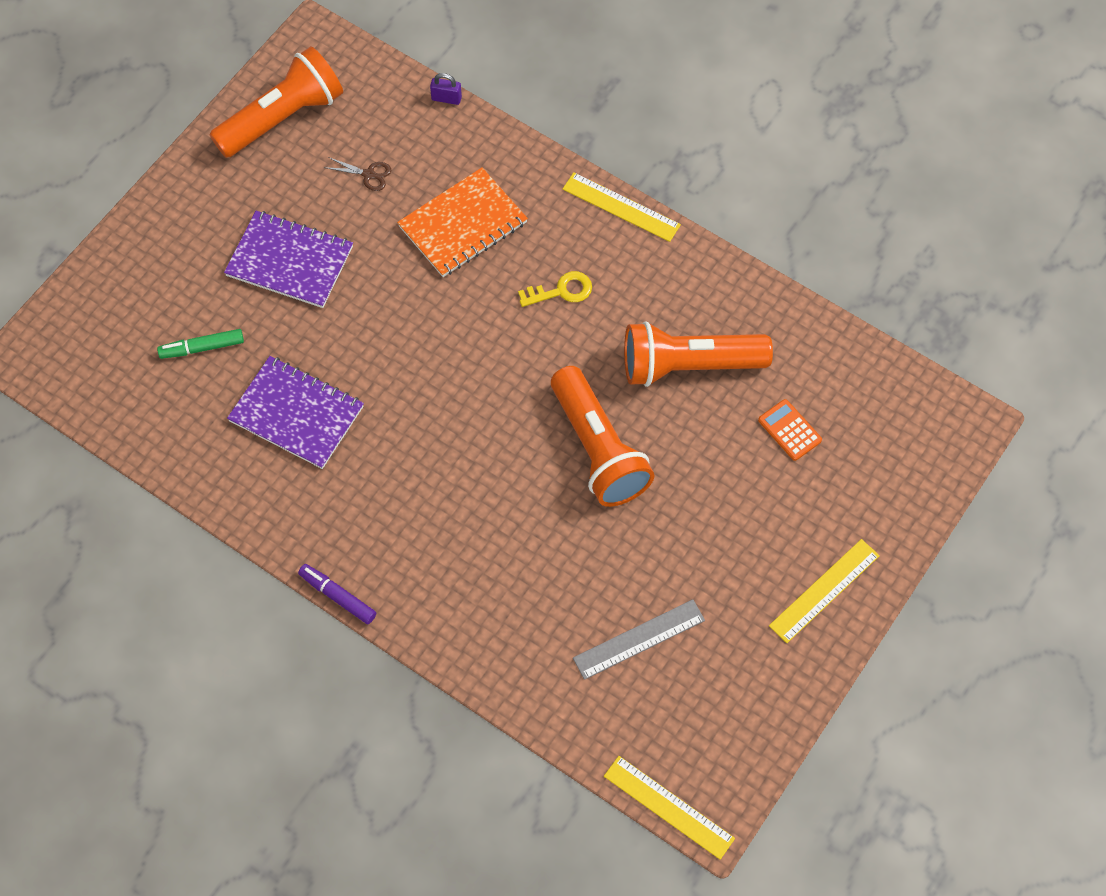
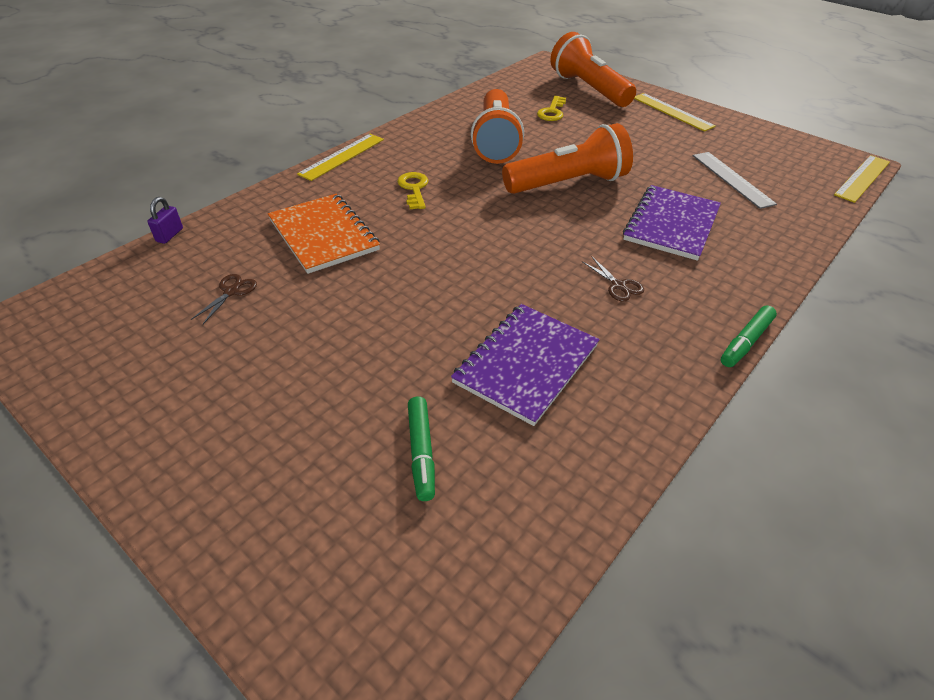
camera: 85 degrees left, 20 degrees down
orange flashlight [209,46,343,158] -> orange flashlight moved to [550,32,636,107]
purple notebook [224,211,353,308] -> purple notebook moved to [623,185,721,261]
purple marker [298,564,376,624] -> green marker [721,306,777,367]
orange calculator [758,399,822,461] -> yellow key [537,96,566,121]
none -> brown scissors [582,257,644,302]

